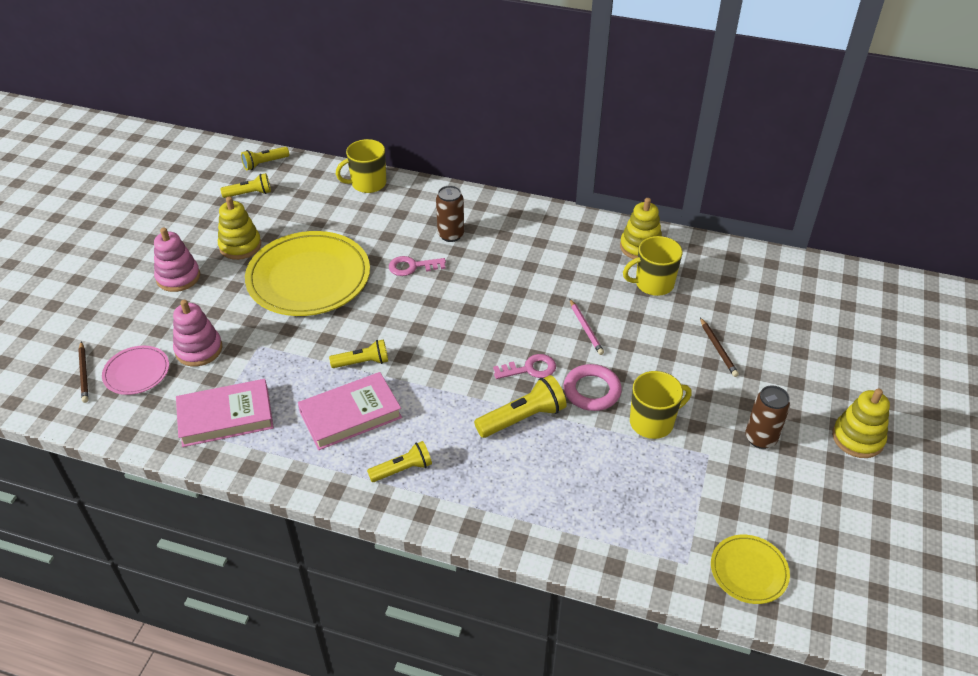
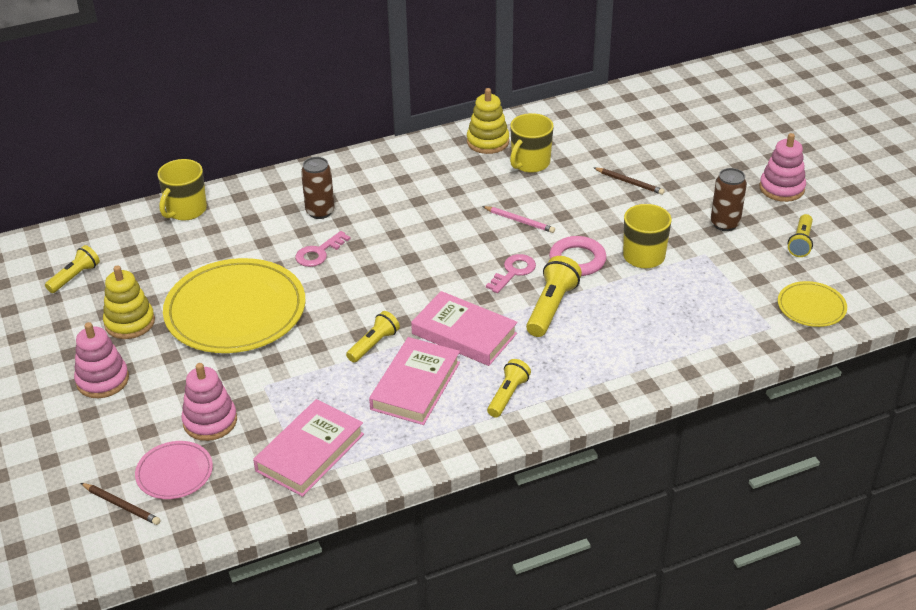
camera: 40 degrees left, 5 degrees down
yellow flashlight [241,147,289,170] -> yellow flashlight moved to [788,214,813,257]
yellow stacking toy [832,388,890,458] -> pink stacking toy [760,133,806,202]
none -> pink book [411,291,518,366]

